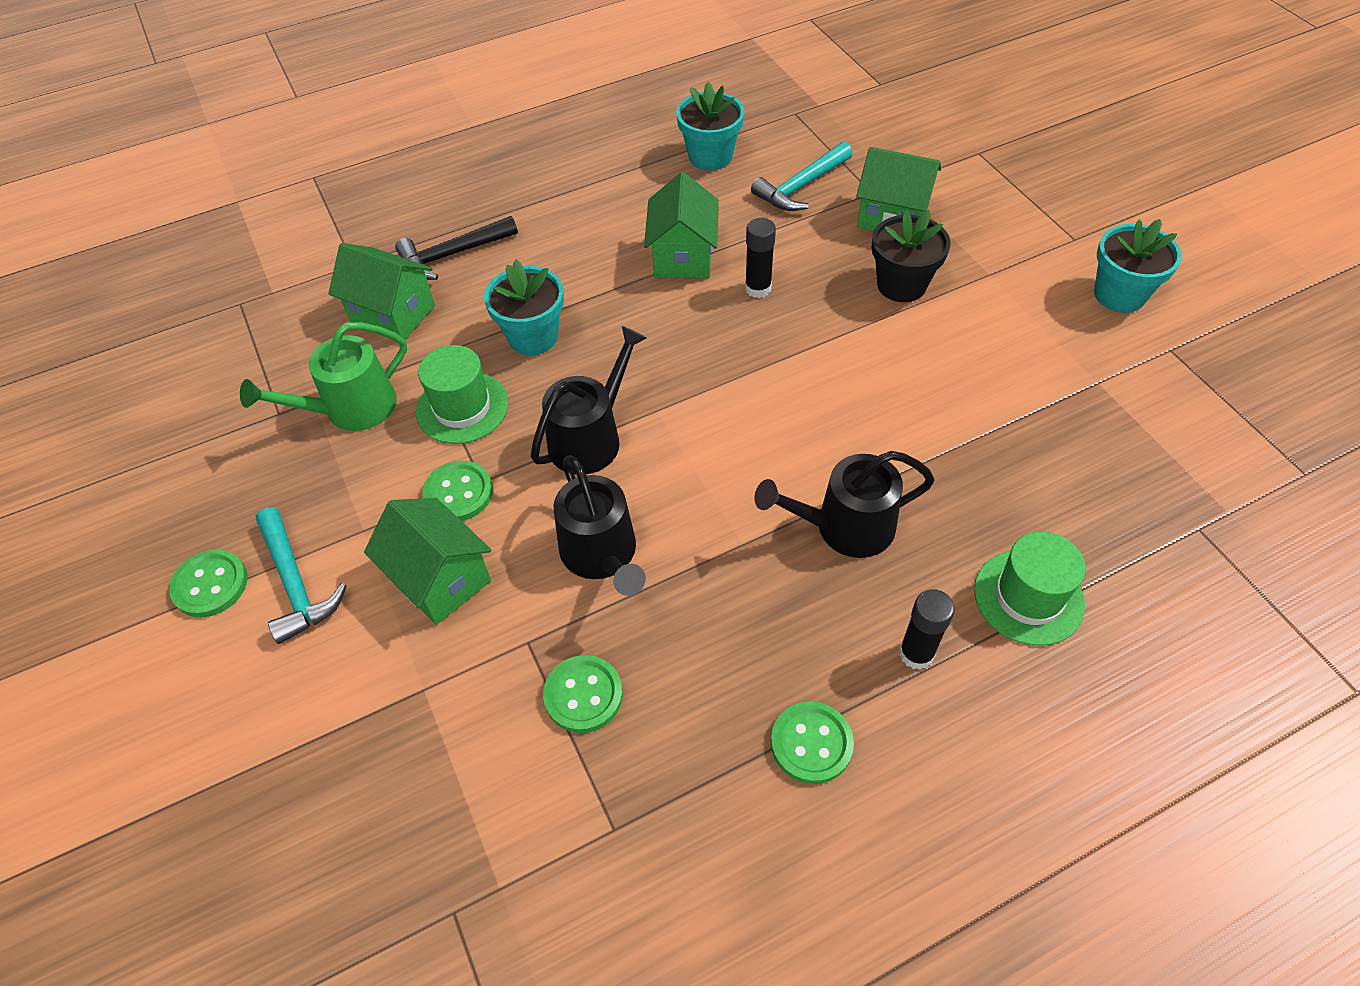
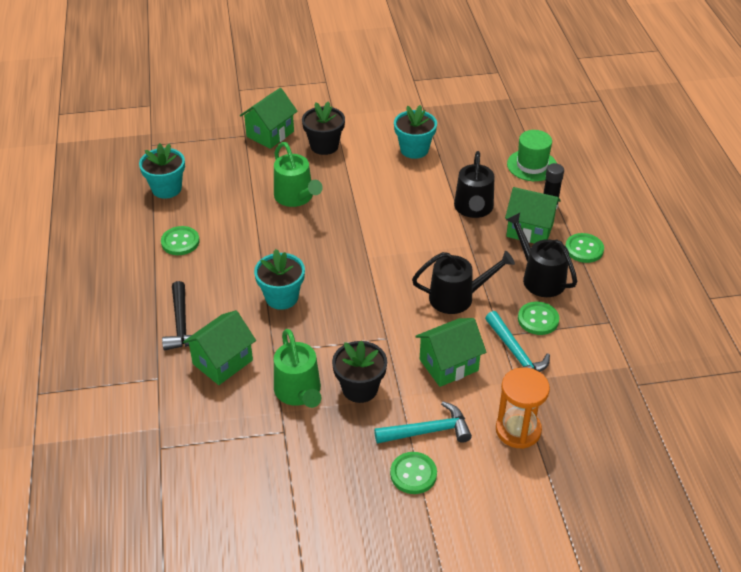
camera: 75 degrees left, 10 degrees down
green hat [416,345,508,444] -> none
green button [422,461,493,521] -> green button moved to [161,226,200,255]
black watering can [531,326,646,474] -> black watering can moved to [506,213,577,297]
green house [644,172,719,279] -> green house moved to [505,187,561,243]
black glue stick [745,218,776,298] -> green watering can [274,142,323,207]
turquoise hammer [751,142,852,211] -> turquoise hammer moved to [485,311,550,372]
turquoise flower pot [1094,219,1182,313] -> turquoise flower pot moved to [394,105,437,159]
none -> black flower pot [332,341,387,403]
none -> orange hourglass [496,367,550,449]

